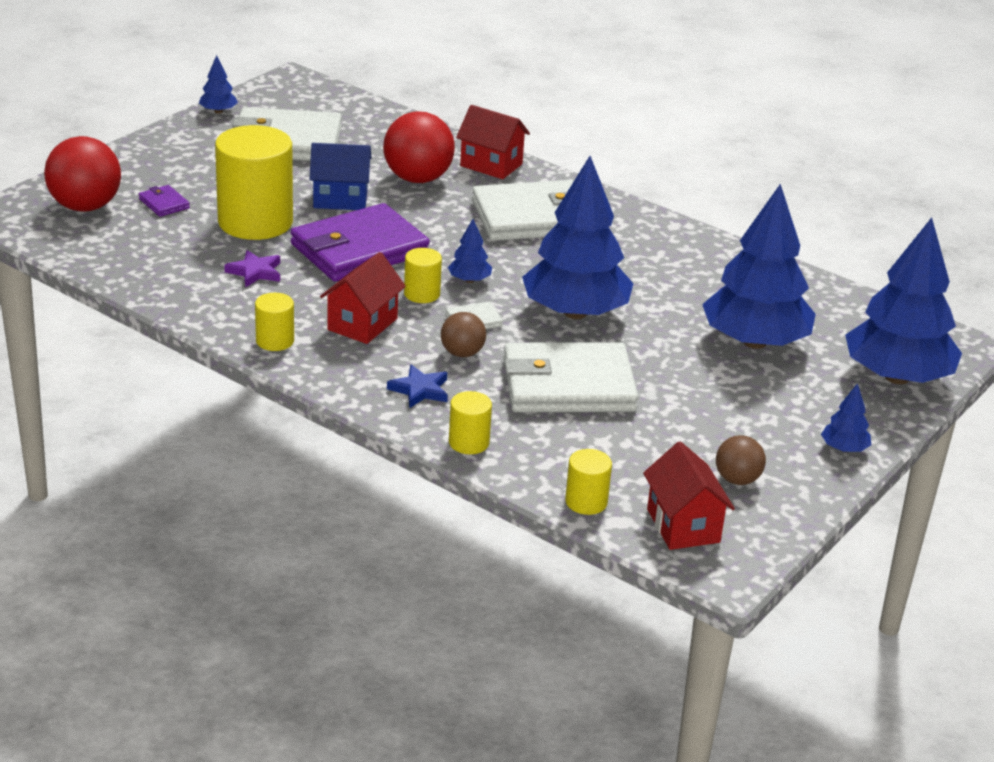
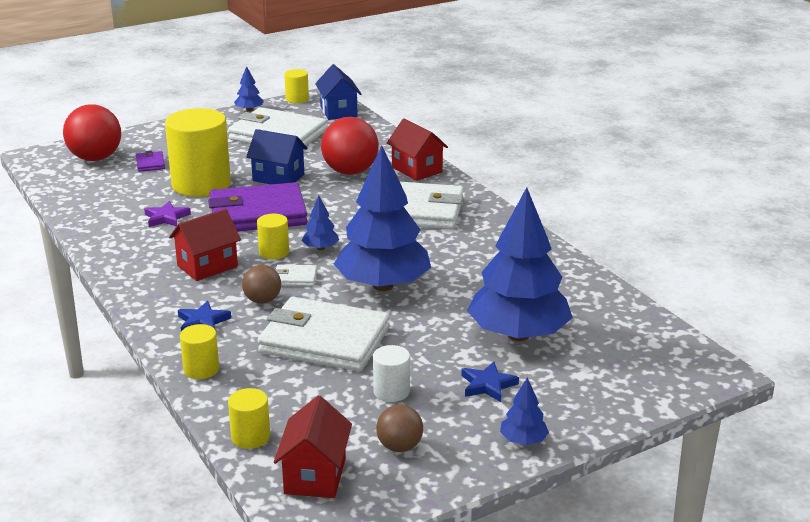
camera: 25 degrees right, 5 degrees down
yellow cylinder [255,293,294,351] -> yellow cylinder moved to [284,69,309,103]
blue tree [845,217,962,384] -> none
none -> blue house [315,64,361,120]
none -> white cylinder [373,345,410,402]
none -> blue star [461,362,519,402]

